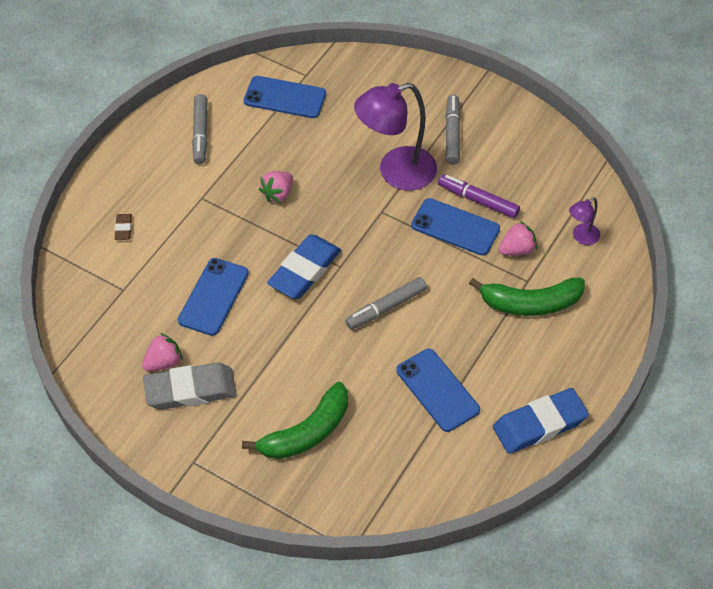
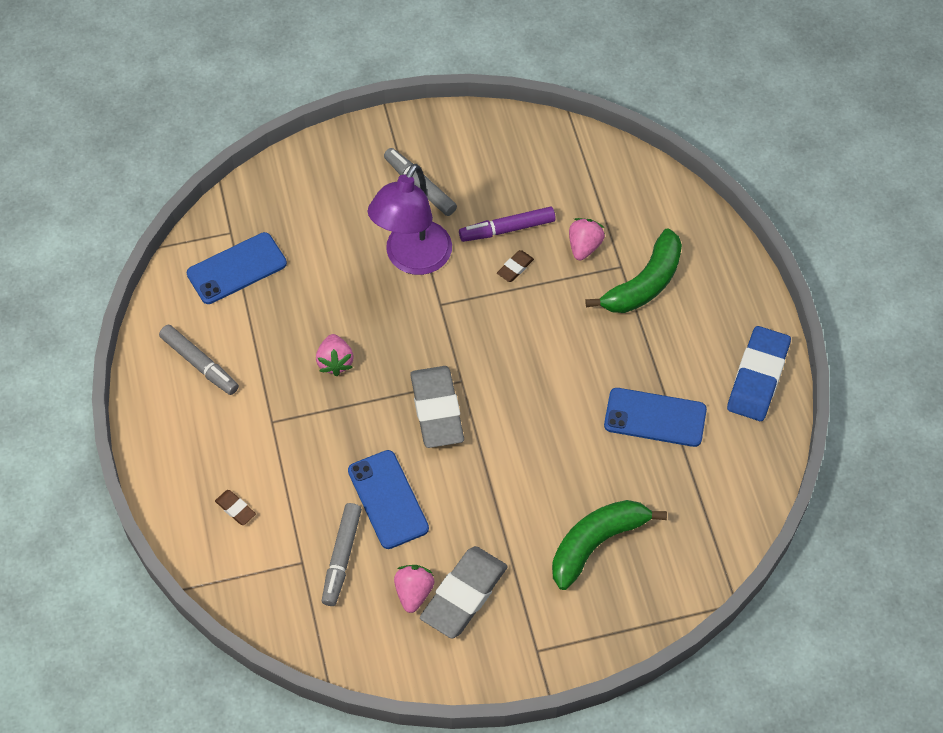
camera: 45 degrees left, 5 degrees up
green banana [242,382,348,459] -> green banana turned 135 degrees counterclockwise [552,500,667,590]
blue eraser [267,234,341,299] -> grey eraser [410,366,464,448]
grey marker [345,277,427,330] -> grey marker moved to [322,503,362,606]
blue phone [411,198,500,256] -> brown eraser [497,250,534,282]
purple lamp [569,197,600,245] -> none

